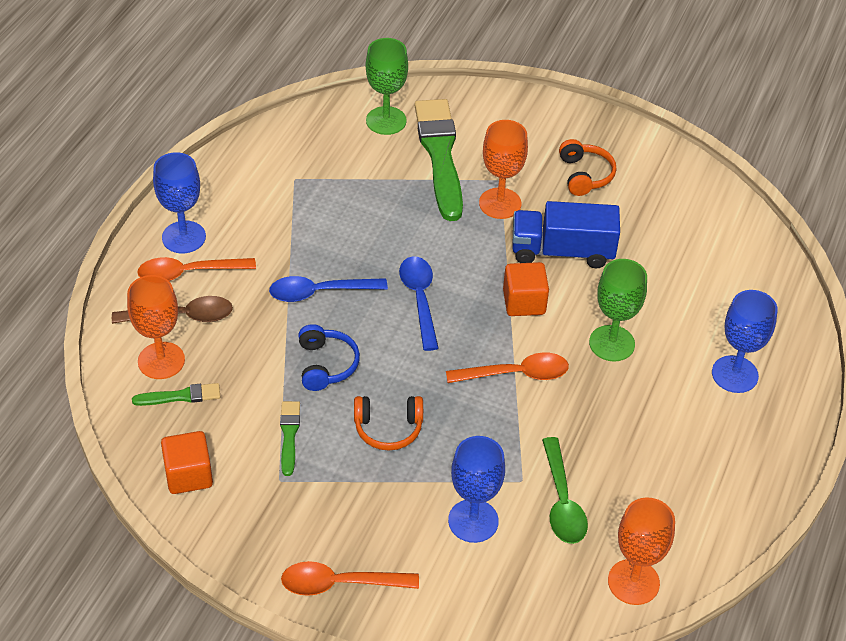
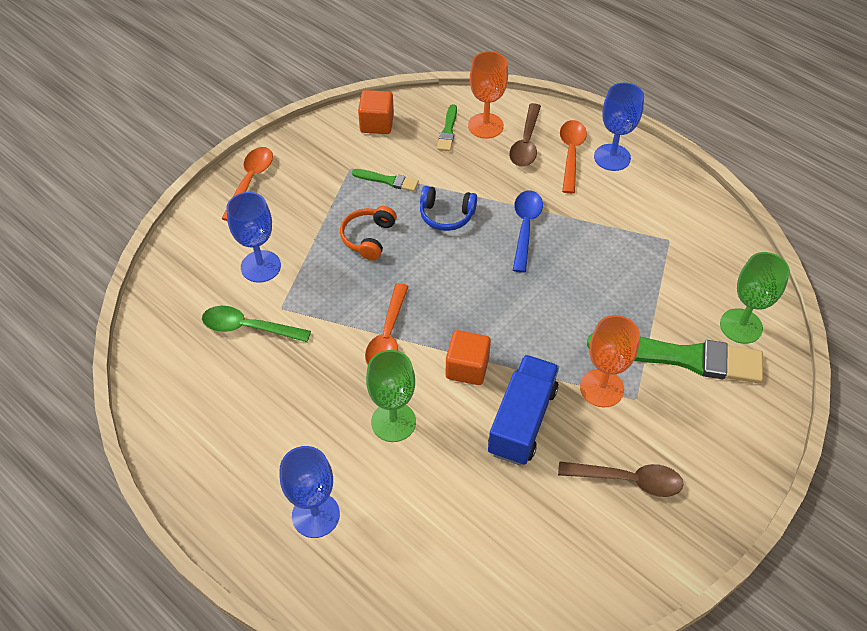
camera: 110 degrees right, 5 degrees up
blue spoon [399,256,439,351] -> none
orange headphones [559,139,616,196] -> brown spoon [558,461,684,497]
orange goblet [608,497,675,605] -> none

